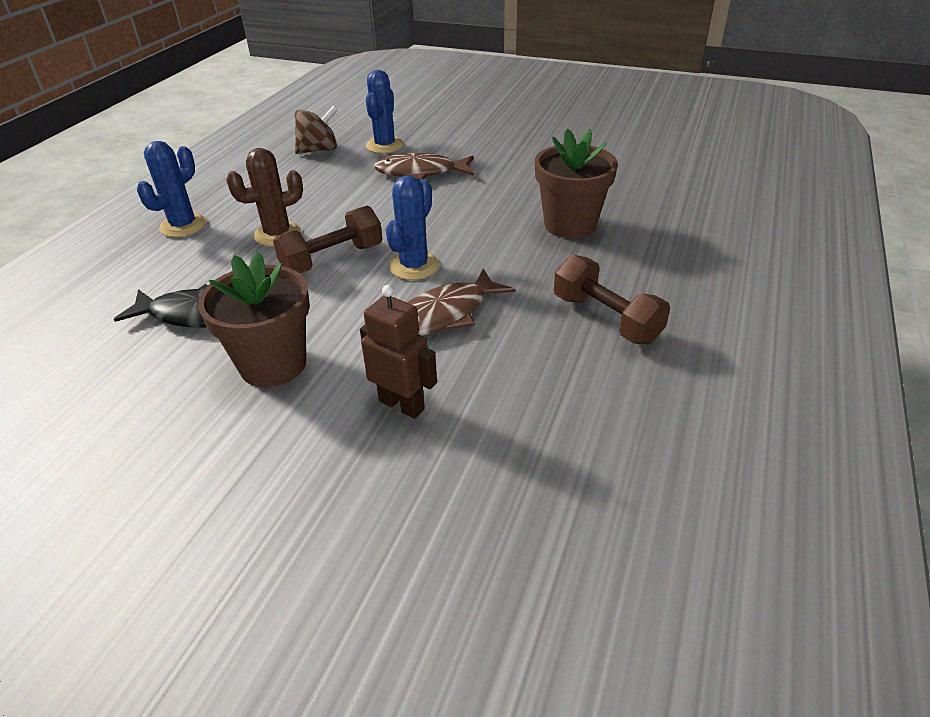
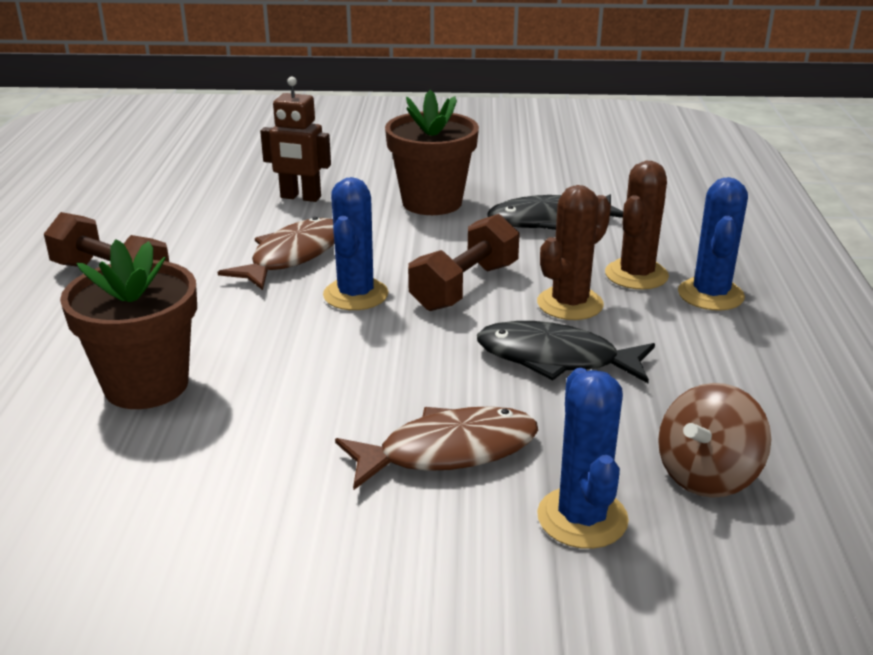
camera: 160 degrees right, 10 degrees down
none -> black fish [477,321,655,383]
none -> brown cactus [605,161,669,289]

